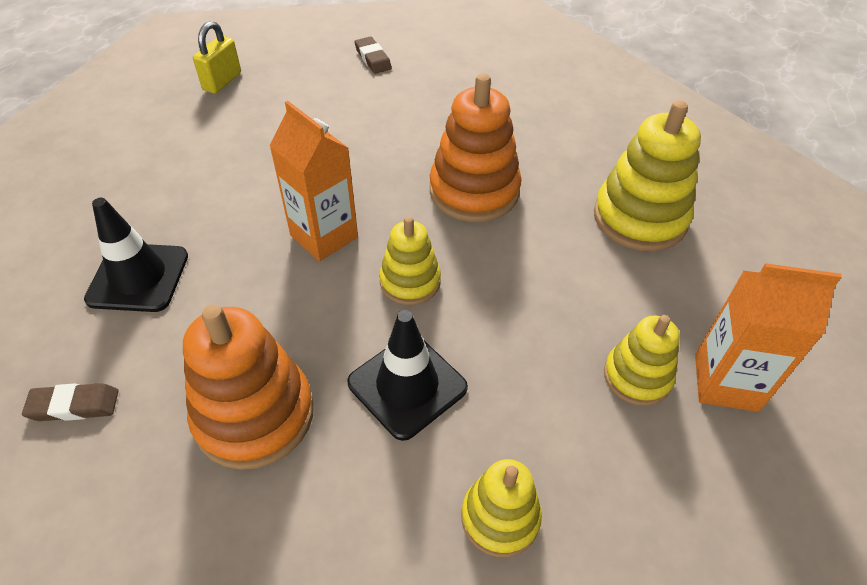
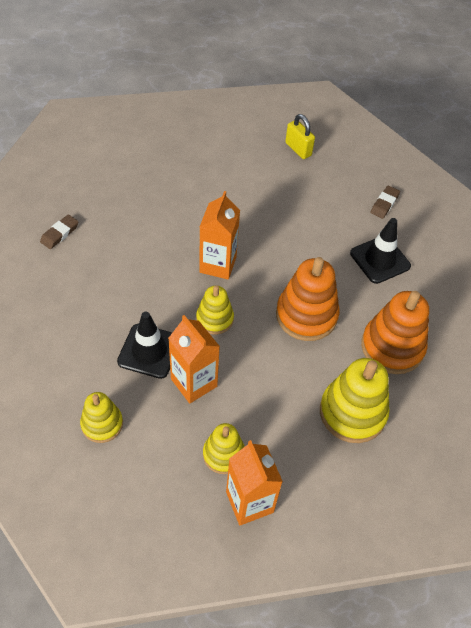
camera: 55 degrees right, 5 degrees up
brown eraser [22,383,118,421] -> brown eraser turned 75 degrees clockwise [40,214,79,249]
black traffic cone [84,198,188,312] -> black traffic cone moved to [350,218,411,284]
orange stacking toy [183,305,314,470] -> orange stacking toy moved to [361,291,429,374]
yellow padlock [193,21,241,94] -> yellow padlock turned 60 degrees clockwise [285,114,315,159]
none -> orange carton [168,315,220,403]

